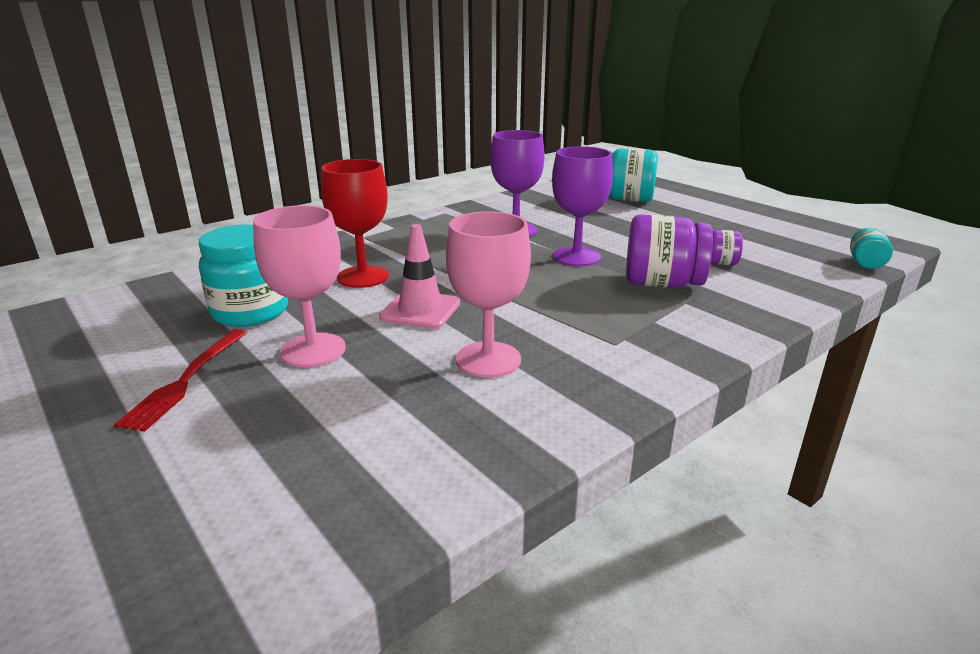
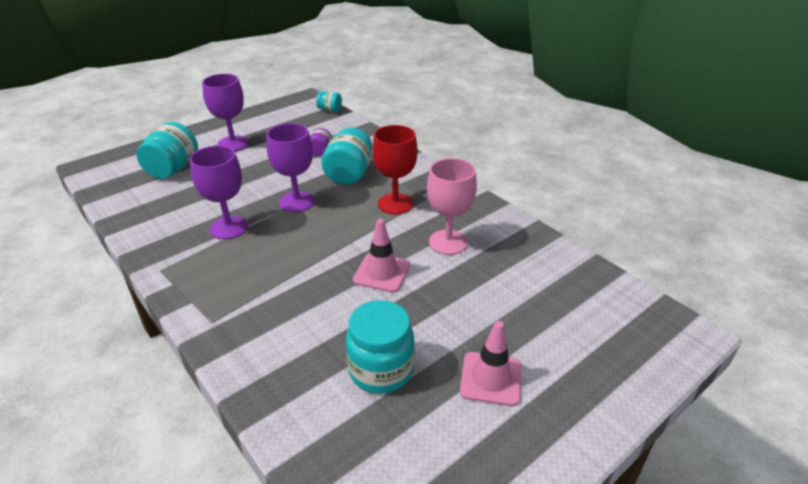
camera: 90 degrees left, 10 degrees up
red fork [114,329,247,432] -> pink traffic cone [460,321,521,406]
pink goblet [253,205,346,367] -> none
red goblet [321,159,389,288] -> red goblet moved to [372,125,417,214]
purple jar [626,215,713,288] -> turquoise jar [321,127,372,185]
none -> purple goblet [202,74,249,151]

